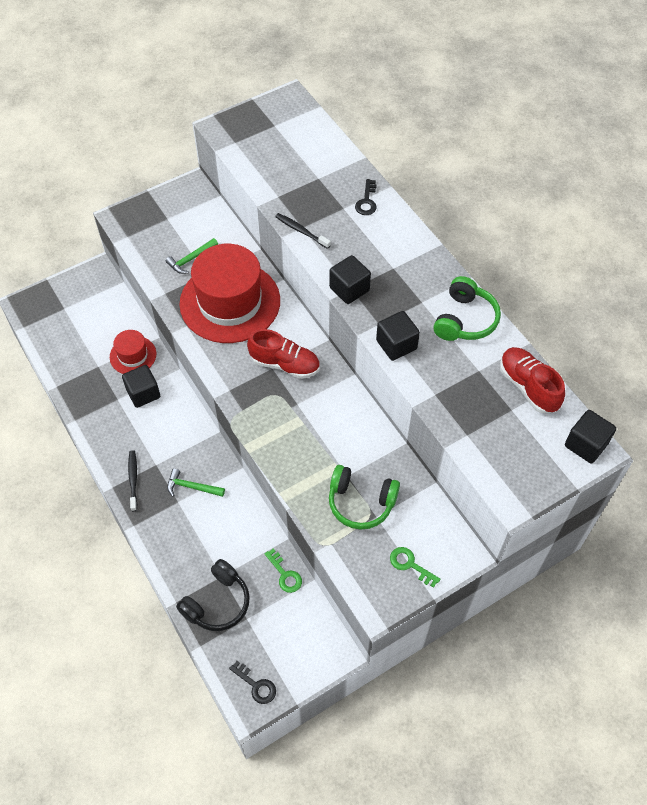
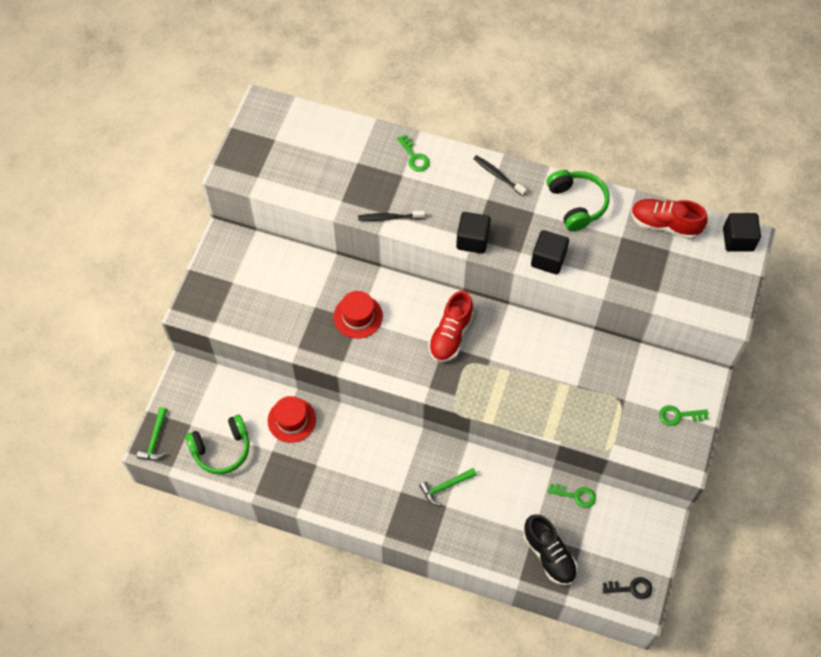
camera: 40 degrees left, 5 degrees up
black cube [122,365,160,408] -> none
black toothbrush [128,450,137,511] -> black toothbrush moved to [473,155,527,196]
green hammer [166,238,218,274] -> green hammer moved to [137,407,167,460]
black headphones [176,559,250,631] -> black shoe [523,514,578,586]
red hat [179,244,280,343] -> red hat [333,291,383,339], size x0.48
red shoe [247,329,320,379] -> red shoe turned 135 degrees clockwise [428,291,474,362]
green headphones [329,465,400,530] -> green headphones moved to [185,415,249,474]
black key [355,179,377,215] -> green key [397,134,430,172]

